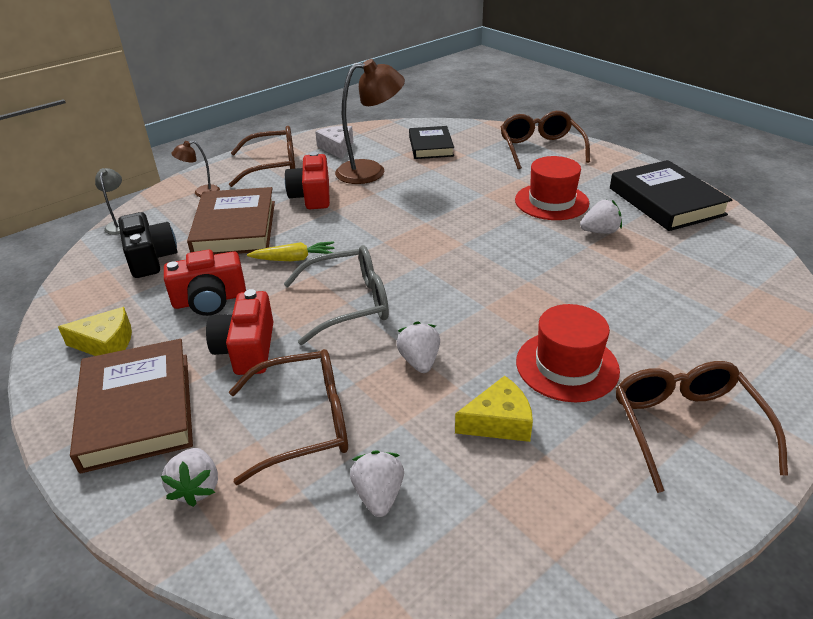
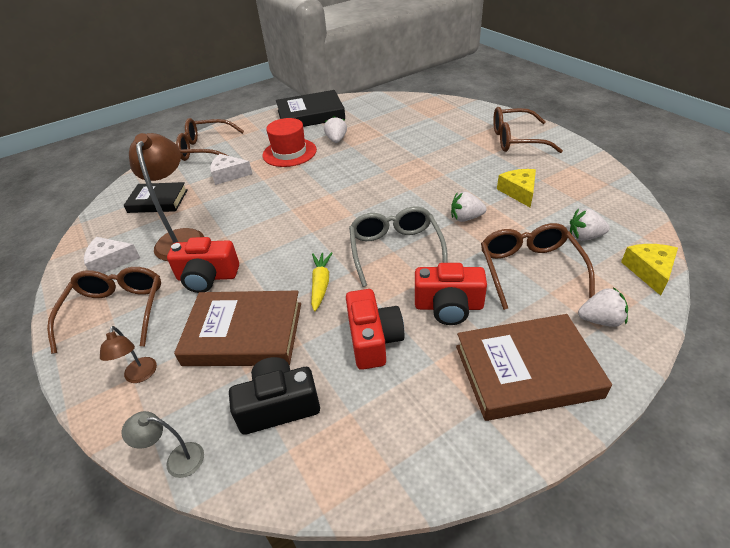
camera: 80 degrees left, 5 degrees up
yellow cheese [58,307,132,356] -> yellow cheese moved to [621,244,678,296]
red hat [516,304,620,402] -> none
none -> white cheese [210,154,252,185]

